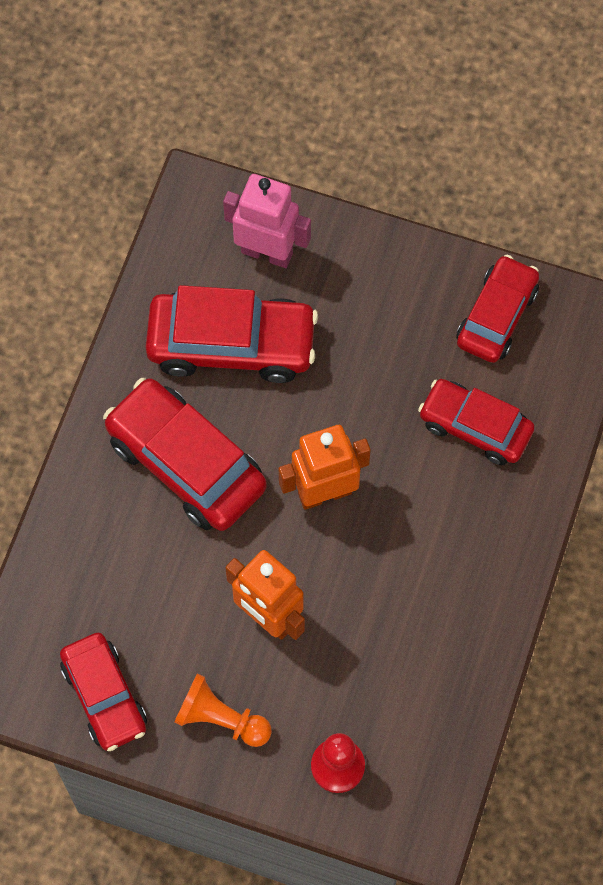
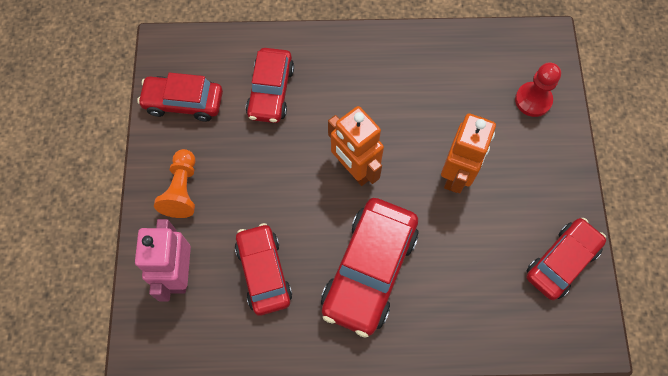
camera: 110 degrees left, 0 degrees up
red car [145,285,318,383] -> red car [235,223,292,315], size x0.66
orange pawn [174,673,272,747] -> orange pawn moved to [154,149,196,218]

